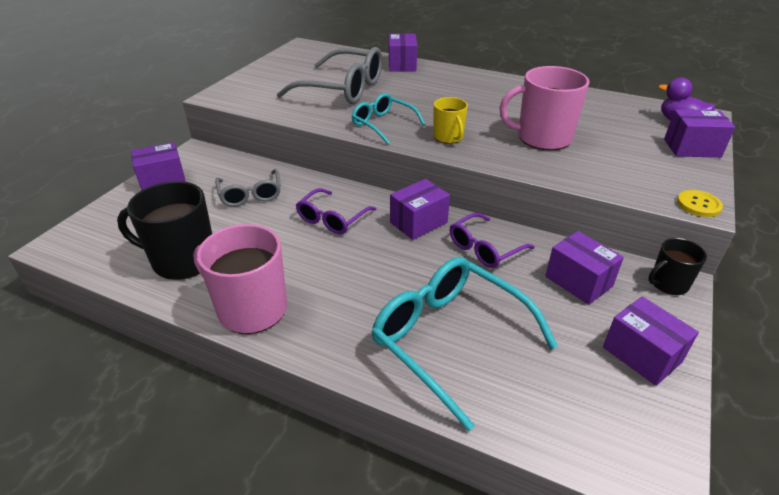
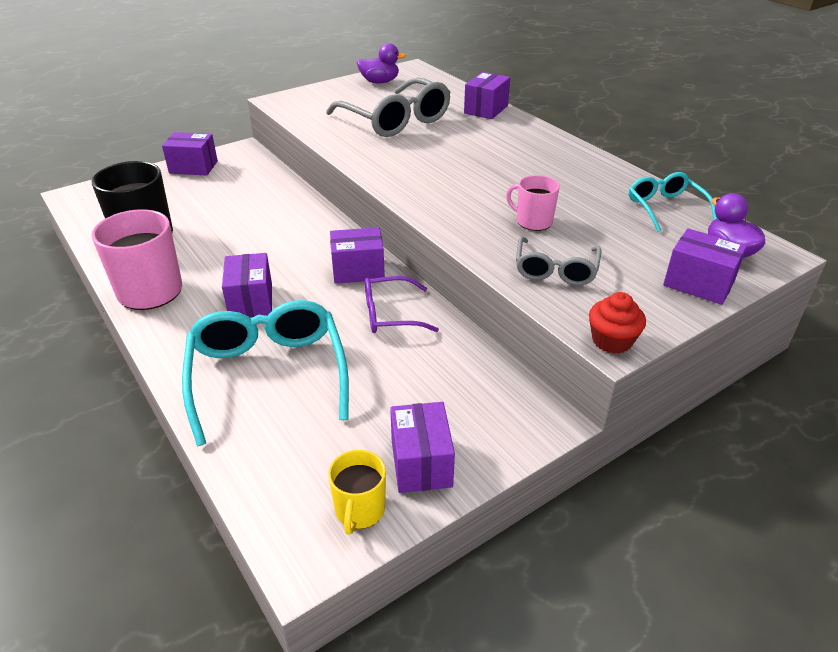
camera: 30 degrees right, 0 degrees up
grey glasses [215,169,281,207] -> grey glasses moved to [516,237,602,286]
purple glasses [296,188,377,234] -> none
turquoise glasses [352,93,426,144] -> turquoise glasses moved to [629,172,717,232]
yellow mug [433,97,468,144] -> yellow mug moved to [328,450,386,535]
pink mug [499,66,590,150] -> pink mug [506,175,560,231], size x0.56
purple box [545,231,624,305] -> purple box moved to [222,253,272,317]
black mug [648,238,707,295] -> none
yellow button [677,190,723,217] -> red cupcake [589,292,646,354]
none -> purple duck [357,43,406,83]

